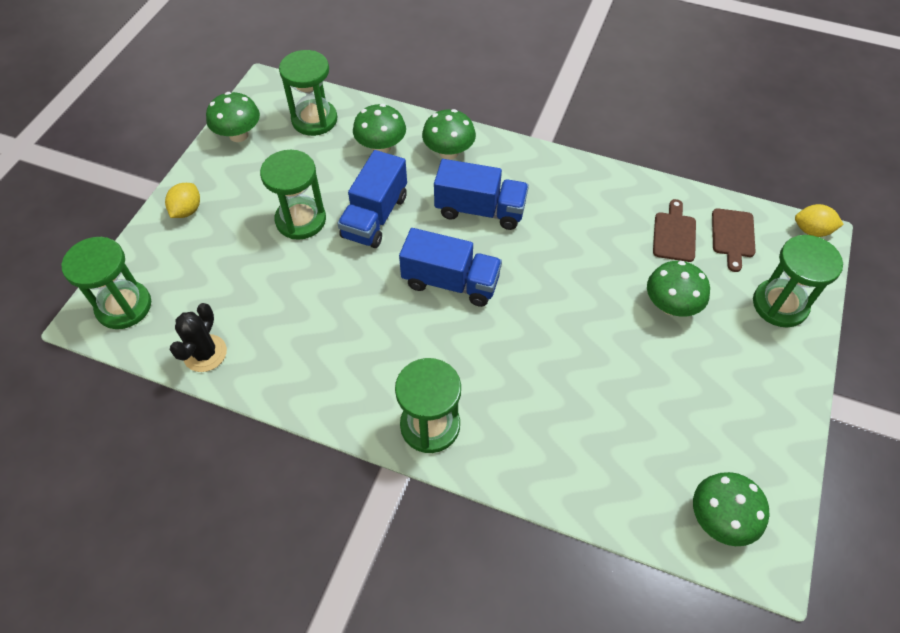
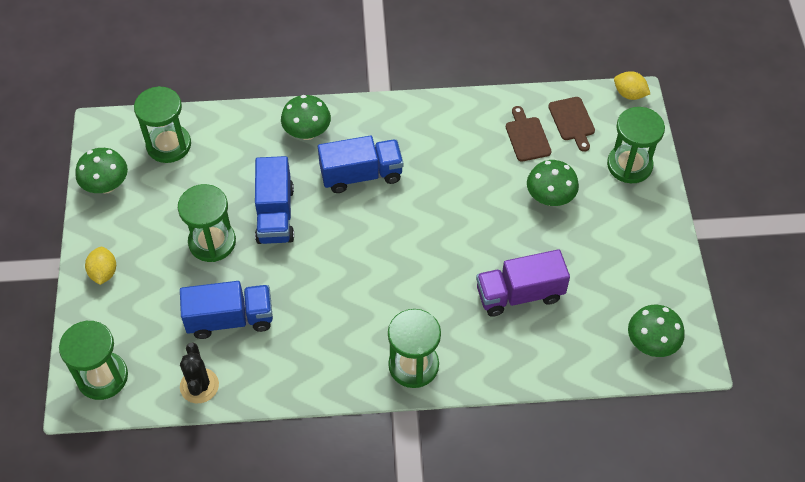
camera: 25 degrees left, 0 degrees up
green mushroom [353,104,406,153] -> none
blue truck [399,228,502,307] -> blue truck moved to [180,281,273,339]
yellow lemon [795,204,844,237] -> yellow lemon turned 45 degrees clockwise [614,71,650,100]
none -> purple truck [476,249,570,317]

